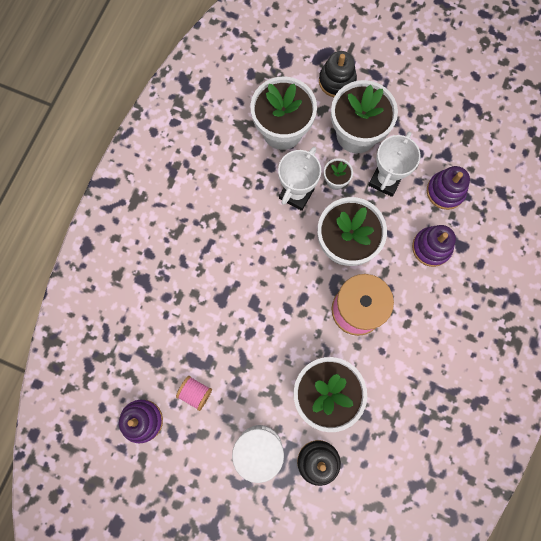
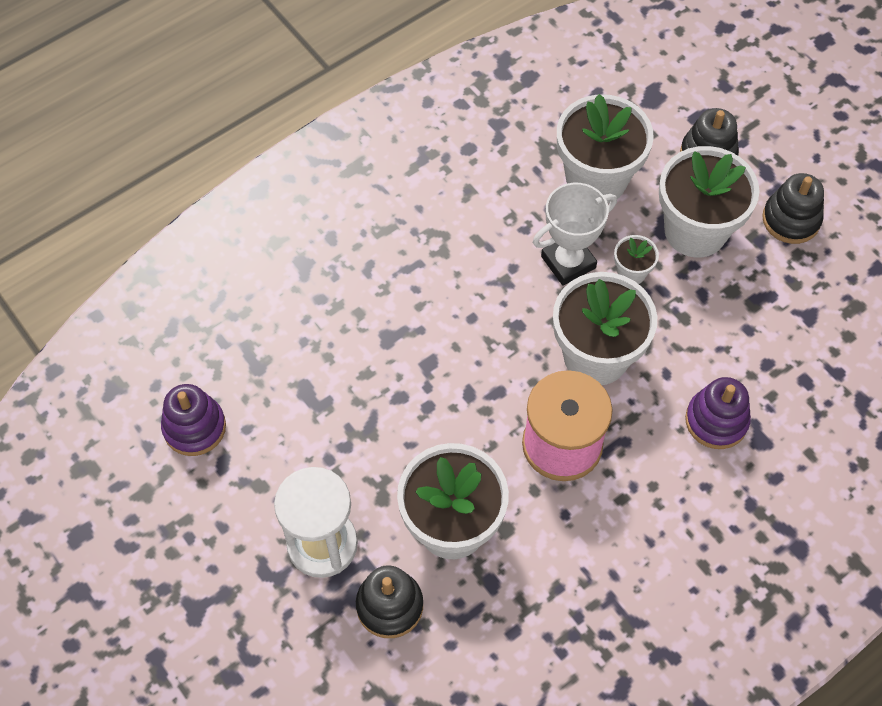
camera: 30 degrees right, 15 degrees down
pink spool [176,376,212,411] -> none
white trophy [369,132,421,197] -> none
purple stacking toy [427,166,470,210] -> none
none -> black stacking toy [762,173,824,244]

